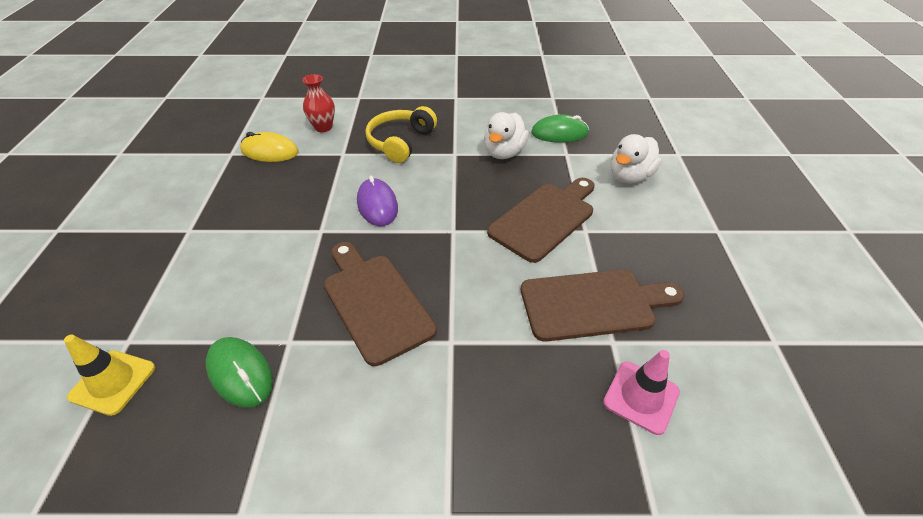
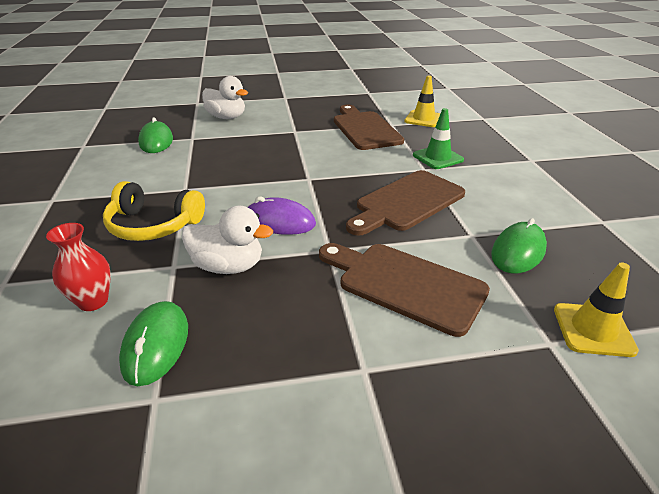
camera: 100 degrees left, 10 degrees down
yellow mouse [240,132,299,162] -> green mouse [119,301,188,386]
purple mouse [357,176,398,226] -> purple mouse turned 45 degrees clockwise [247,196,316,235]
white duck [484,112,529,159] -> white duck moved to [182,206,273,274]
brown cutting board [487,178,594,263] -> brown cutting board moved to [319,243,490,337]
pink traffic cone [603,350,680,435] -> yellow traffic cone [404,75,441,127]
none -> green traffic cone [413,108,464,169]

